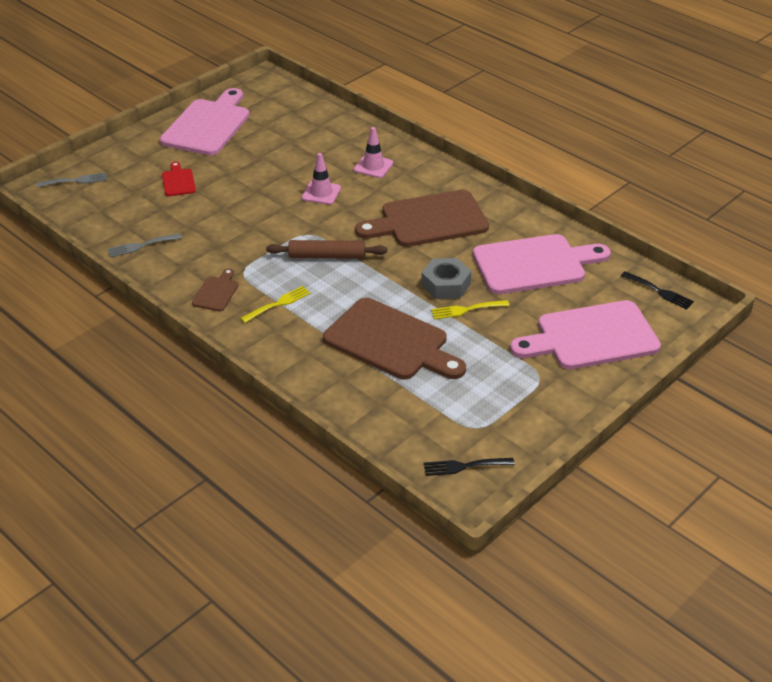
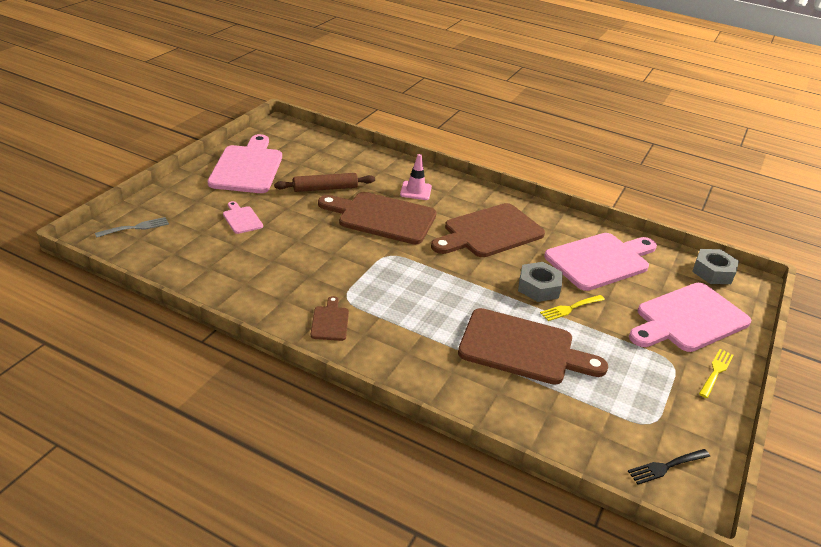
camera: 20 degrees left, 5 degrees down
grey fork [108,233,182,257] -> none
red cutting board [162,162,196,196] -> pink cutting board [223,201,263,234]
yellow fork [240,286,311,323] -> yellow fork moved to [699,349,734,398]
brown rolling pin [266,240,387,259] -> brown rolling pin moved to [274,173,375,192]
pink traffic cone [302,153,341,205] -> brown cutting board [318,192,436,244]
black fork [621,271,694,309] -> grey nut [692,249,739,284]

